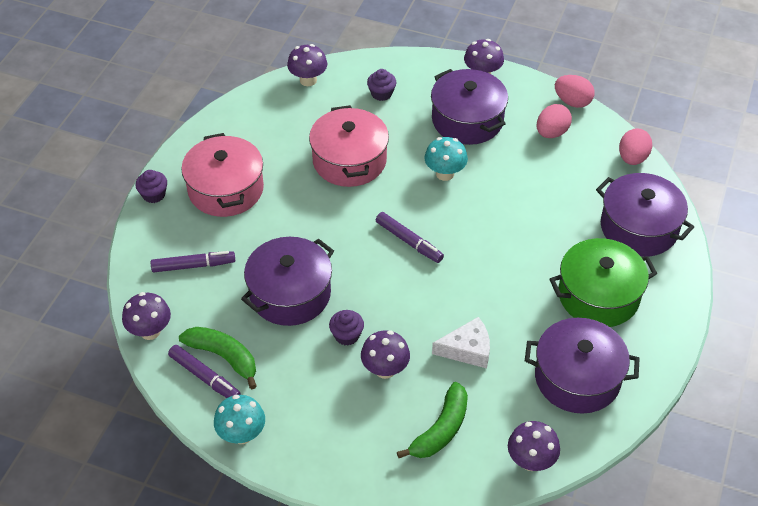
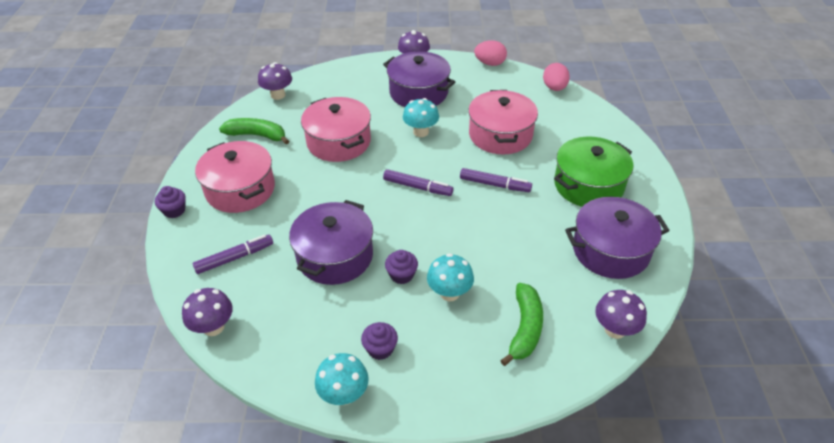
camera: 20 degrees left, 5 degrees down
purple marker [168,345,241,398] -> purple marker moved to [460,168,532,192]
green banana [179,327,257,389] -> green banana moved to [219,118,289,144]
purple mushroom [361,330,410,379] -> turquoise mushroom [427,253,474,301]
purple cupcake [367,69,396,101] -> purple cupcake moved to [361,322,398,360]
white cheese [432,317,490,368] -> none
pink egg [537,104,572,138] -> none
purple pot [596,173,694,257] -> none
none -> pink pot [468,90,538,154]

